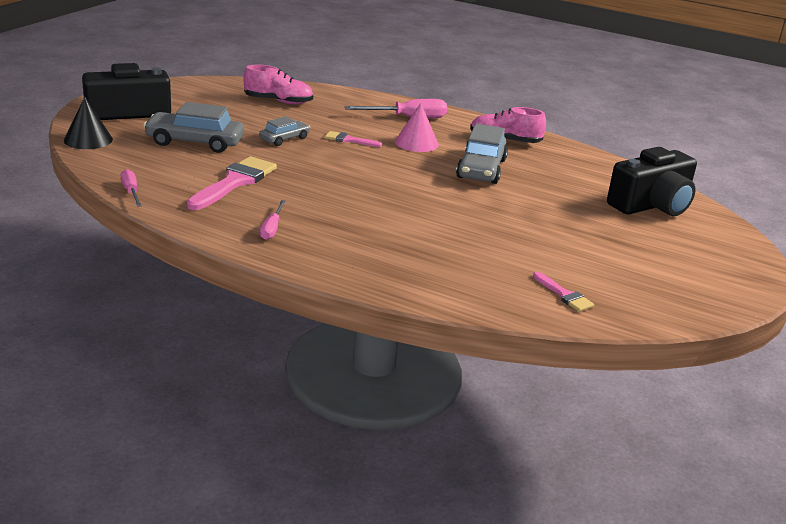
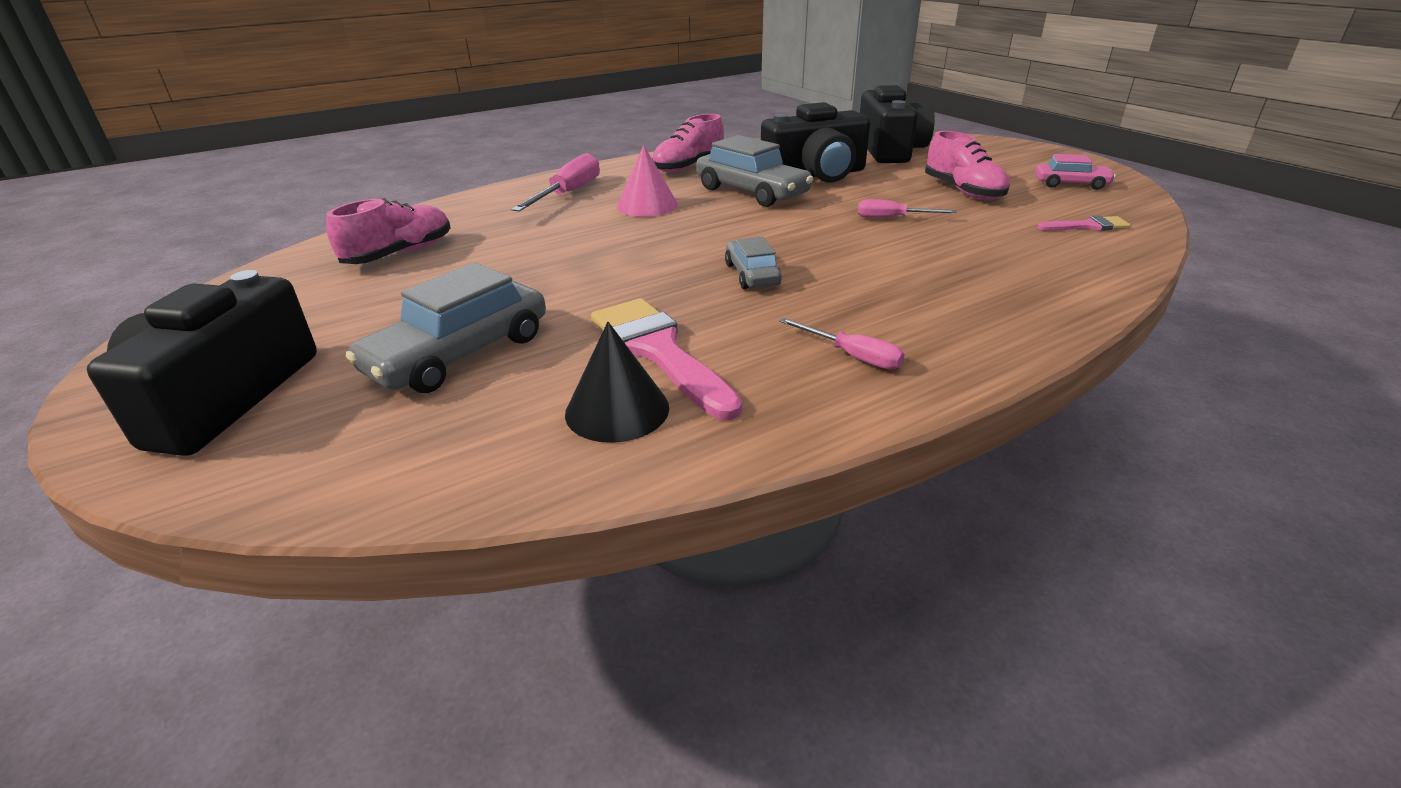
camera: 55 degrees left, 5 degrees up
black cone [64,97,113,149] -> black cone moved to [565,322,669,443]
pink screwdriver [121,169,142,207] -> pink screwdriver moved to [858,199,957,218]
grey car [259,116,310,146] -> grey car moved to [725,237,782,289]
pink brush [325,131,382,147] -> none
none -> black camera [761,102,870,182]
none -> pink shoe [925,131,1010,200]
none -> pink car [1035,154,1116,190]

